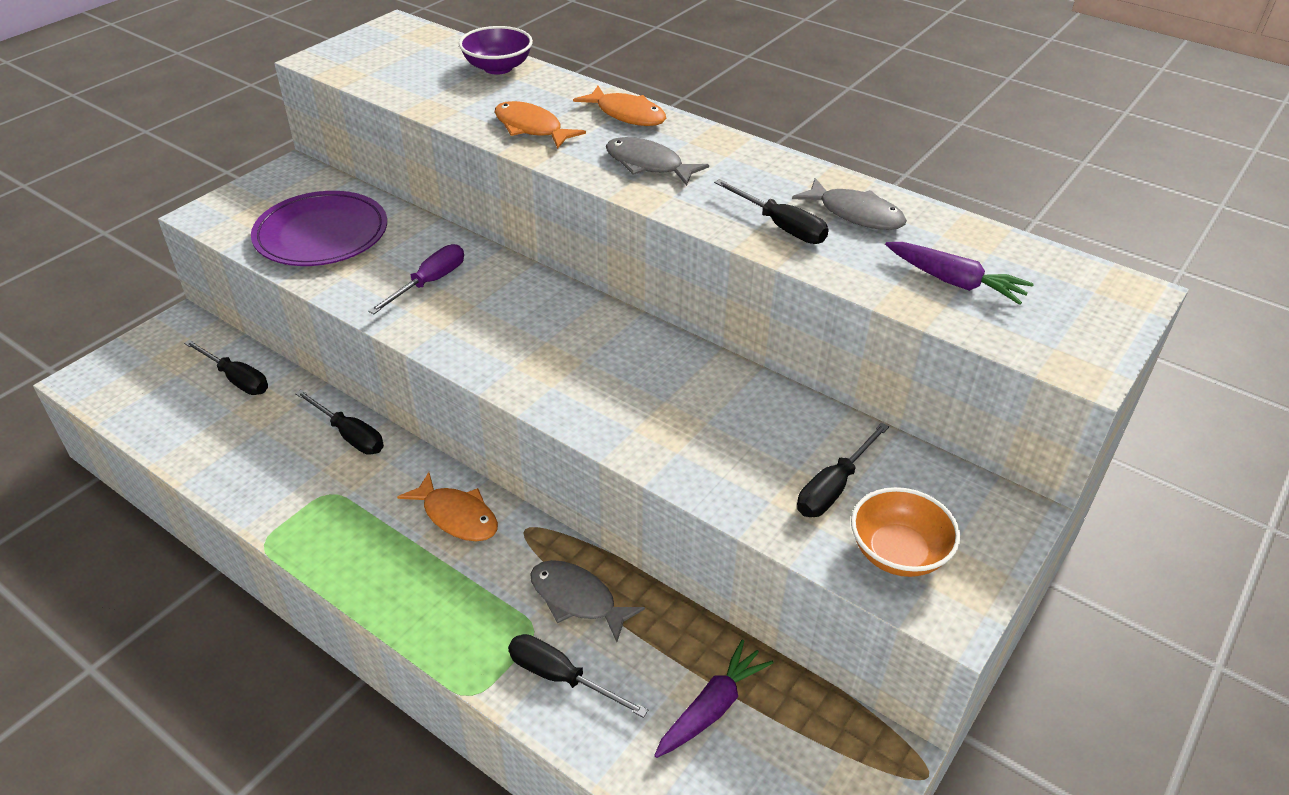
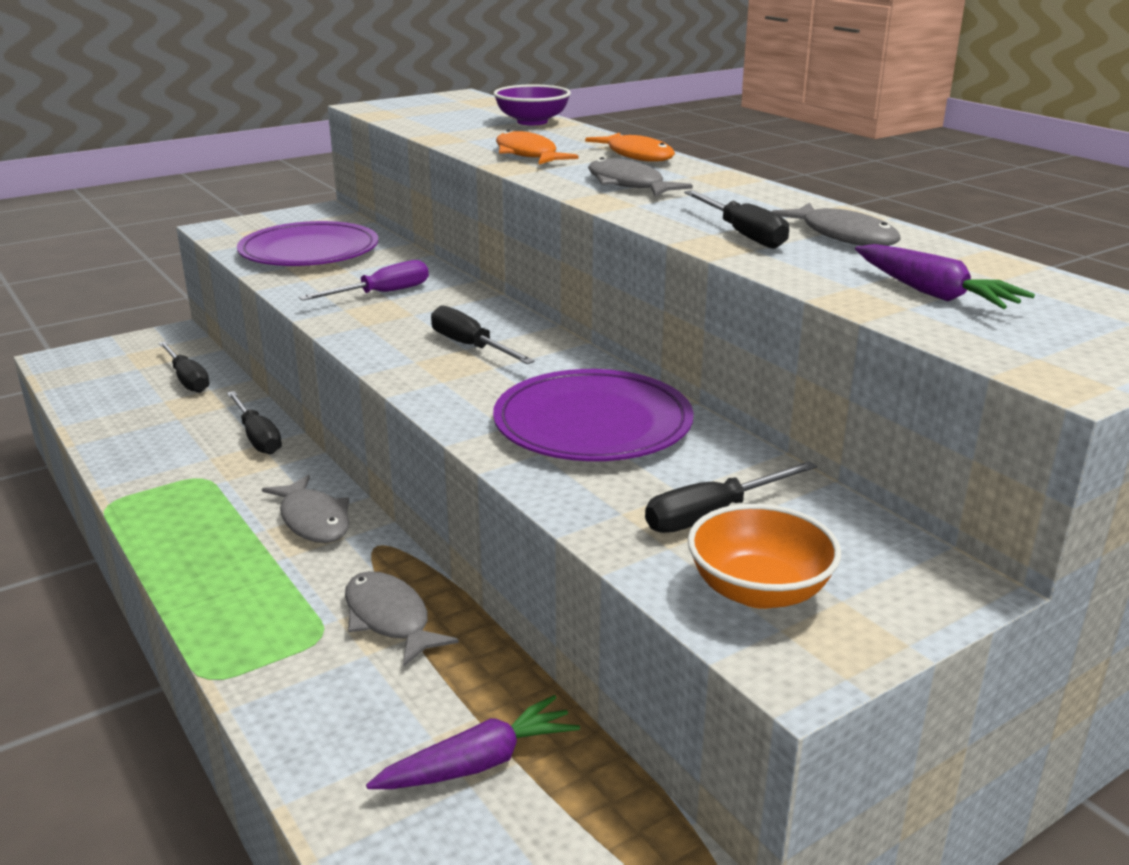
camera: 20 degrees right, 15 degrees down
orange fish [397,472,498,541] -> grey fish [262,475,349,543]
black screwdriver [508,634,648,718] -> black screwdriver moved to [431,305,535,364]
none -> purple plate [493,369,694,461]

